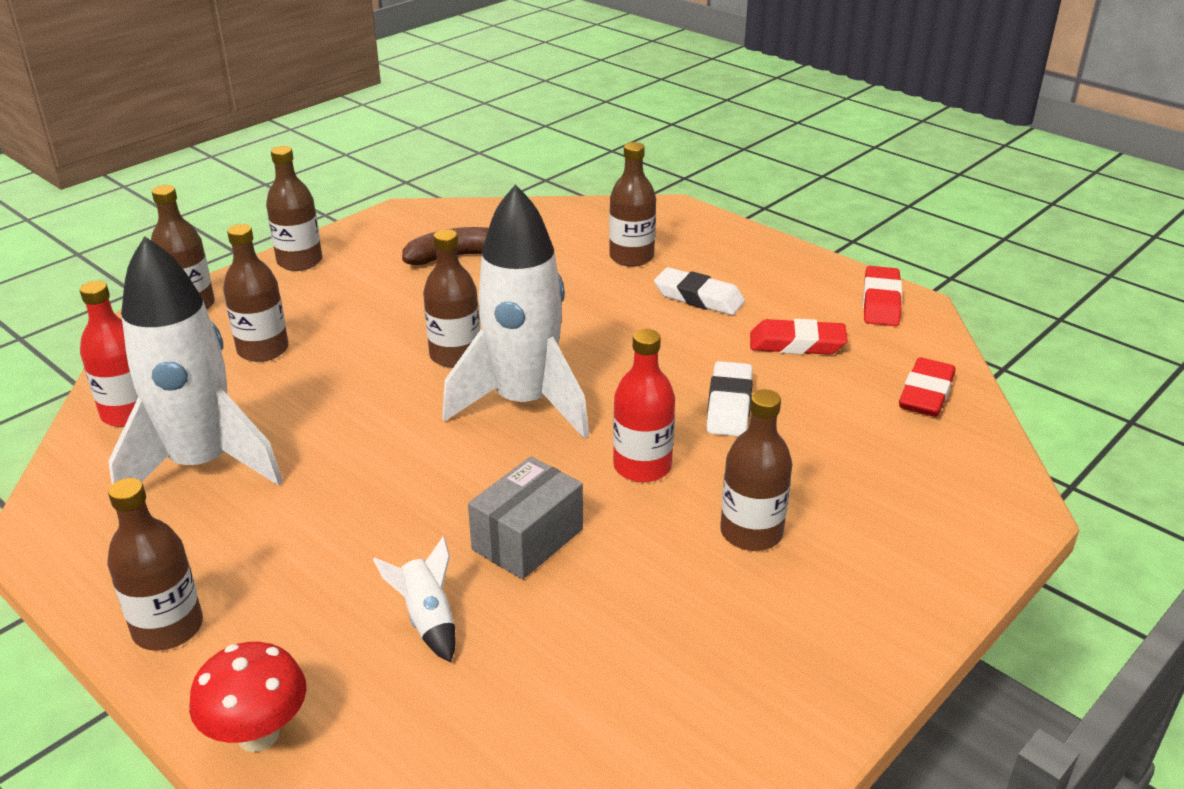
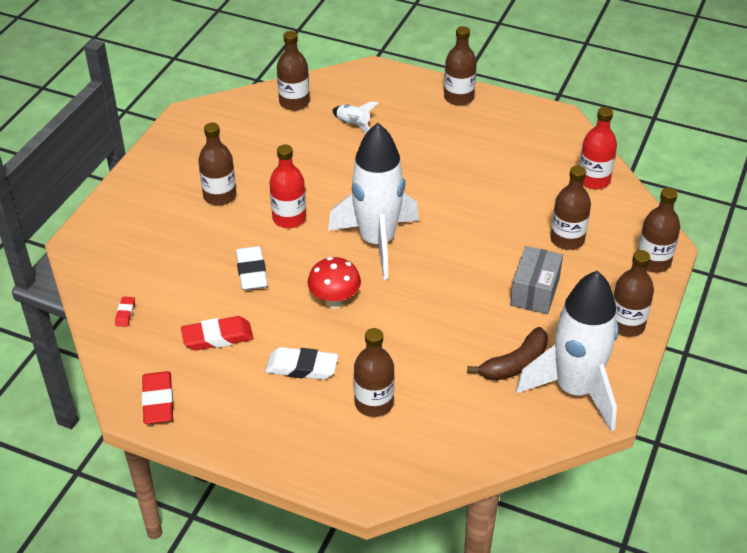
camera: 160 degrees right, 10 degrees up
white rocket [108,236,283,486] -> white rocket moved to [516,271,619,432]
red mushroom [189,642,307,752] -> red mushroom moved to [308,257,361,309]
brown bottle [423,229,480,368] -> brown bottle moved to [277,31,310,111]
grey box [468,457,583,579] -> grey box moved to [510,246,563,314]
red eraser [899,357,955,417] -> red eraser [115,297,135,327], size x0.52

